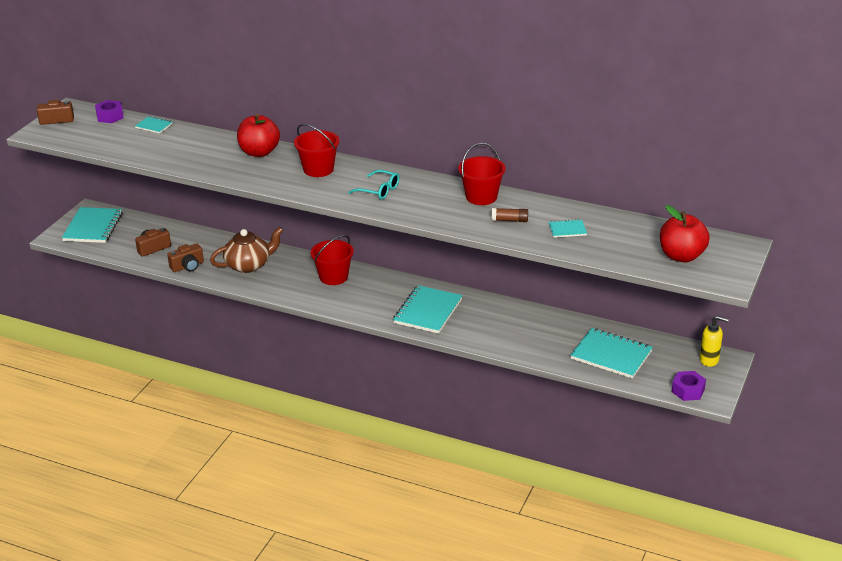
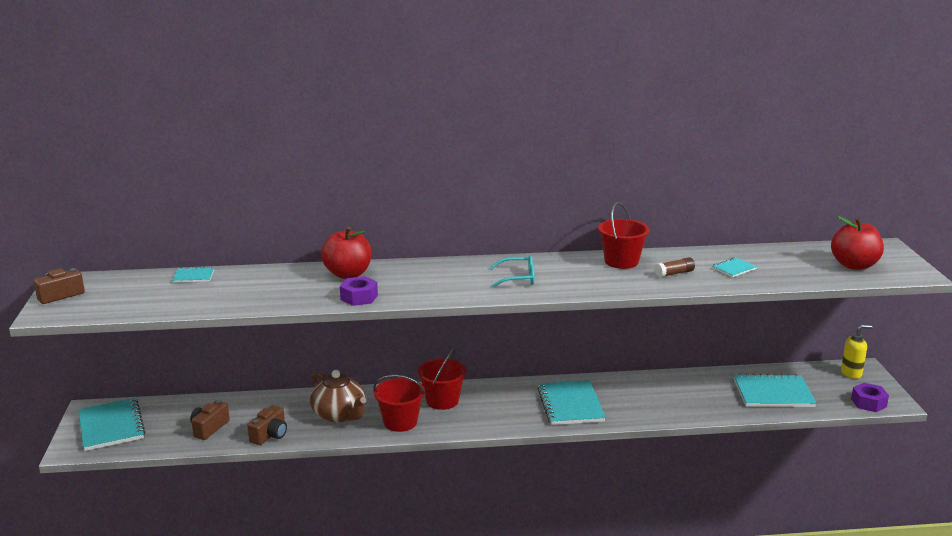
camera: 30 degrees left, 10 degrees down
purple nut [95,100,124,123] -> purple nut moved to [340,276,378,306]
brown teapot [210,227,283,273] -> brown teapot turned 105 degrees clockwise [310,370,366,422]
red bucket [294,124,339,177] -> red bucket moved to [373,375,426,432]

